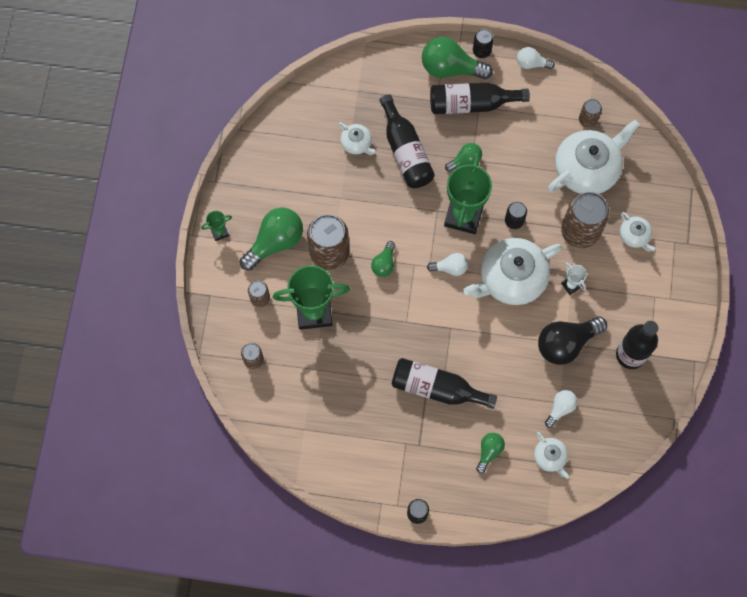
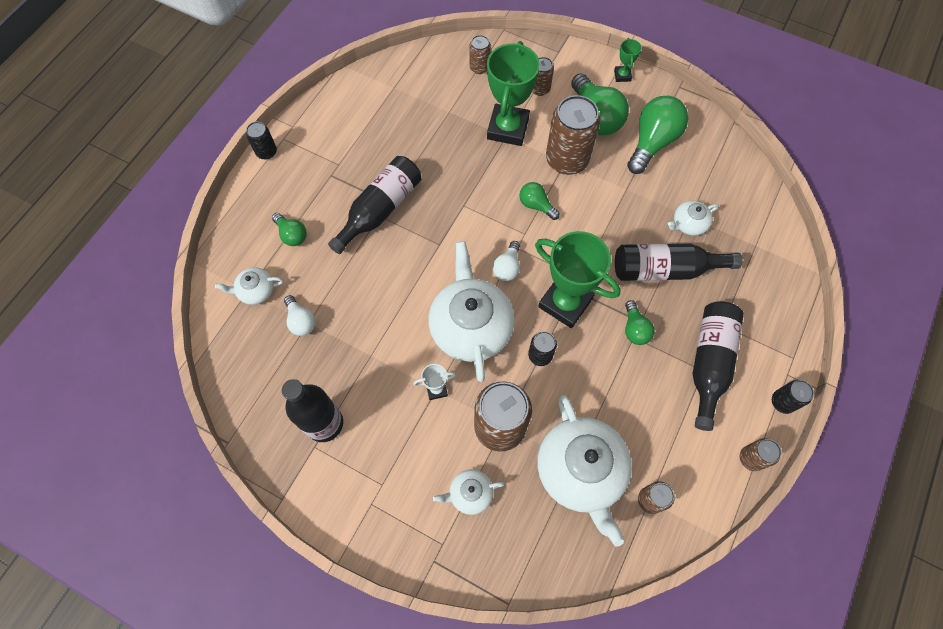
camera: 110 degrees right, 5 degrees down
green light bulb [422,37,493,80] -> green light bulb moved to [627,96,688,174]
white light bulb [517,47,555,69] -> brown can [740,438,781,471]
black light bulb [538,316,607,365] -> none

